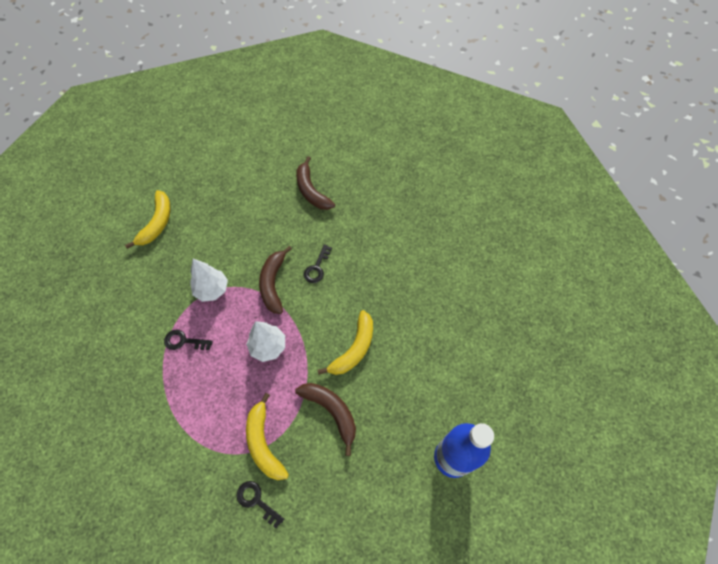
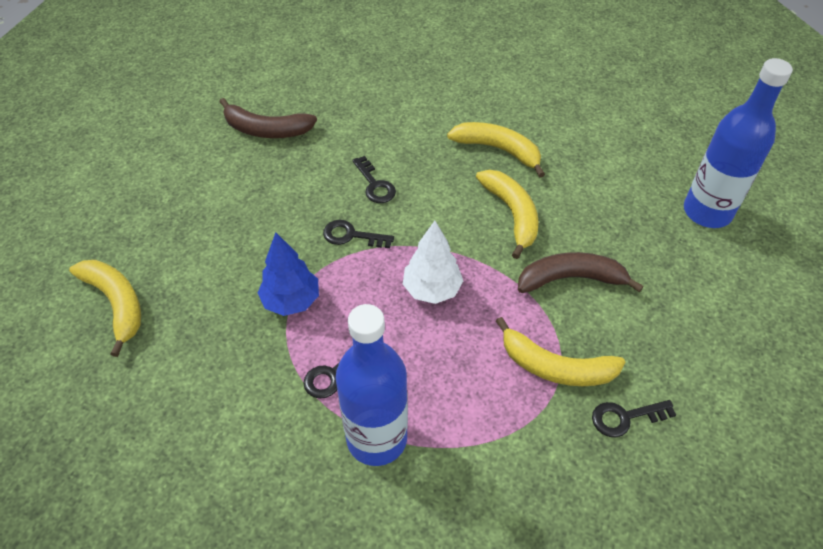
camera: 50 degrees left, 10 degrees down
white tree [190,259,228,302] -> blue tree [258,232,319,316]
brown banana [259,246,292,314] -> black key [323,220,394,248]
none -> blue bottle [336,304,408,466]
none -> yellow banana [447,122,545,178]

